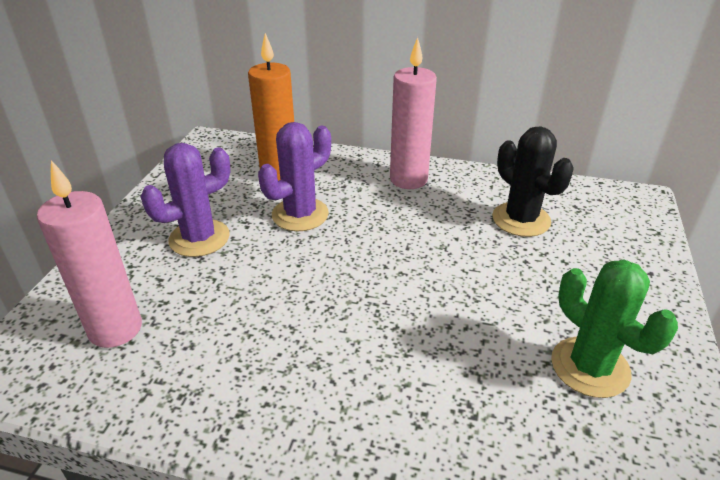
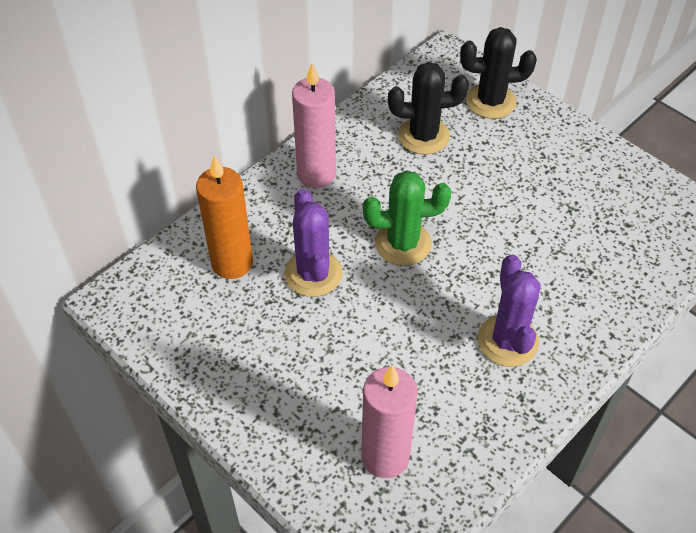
camera: 60 degrees left, 15 degrees up
purple cactus [141,143,231,257] -> purple cactus moved to [477,254,541,367]
green cactus [551,260,678,398] -> green cactus moved to [363,170,451,266]
none -> black cactus [460,27,537,119]

